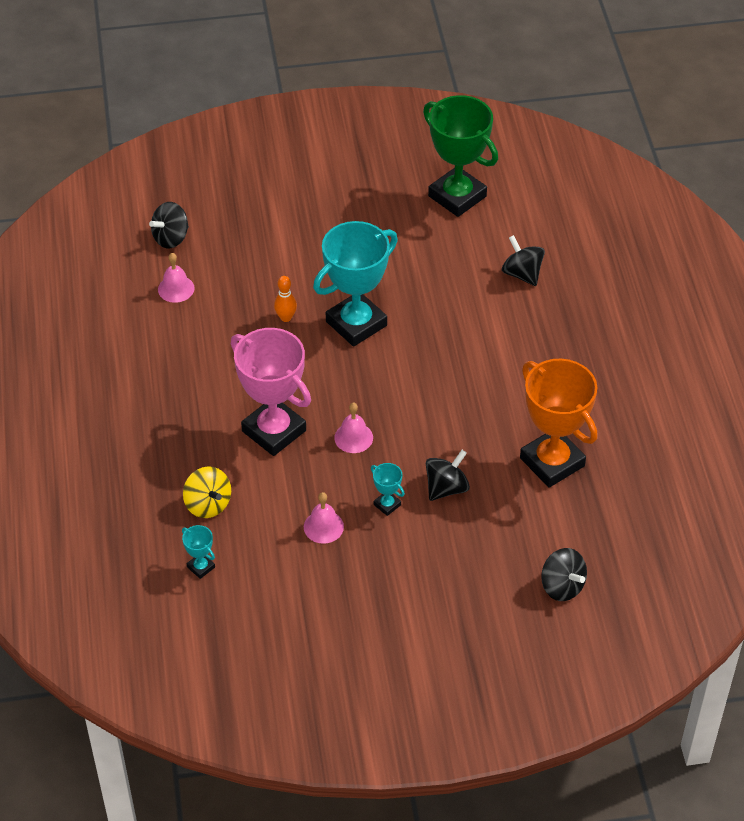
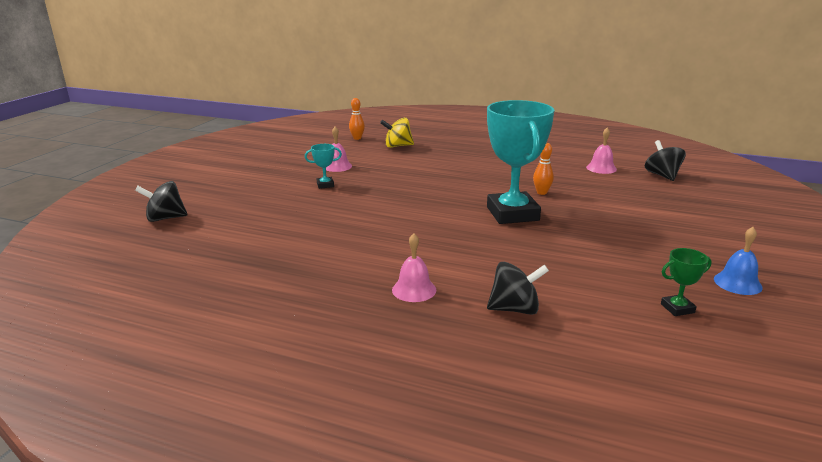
camera: 120 degrees right, 25 degrees down
turquoise trophy [182,525,215,579] -> orange bowling pin [349,98,365,140]
pink trophy [231,328,311,456] -> none
pink bell [334,403,373,453] -> pink bell moved to [392,233,436,302]
green trophy [423,95,498,217] -> green trophy [661,248,712,316], size x0.42
black spinning top [426,450,470,501] -> none
orange trophy [520,359,598,488] -> none
none -> blue bell [714,227,763,295]

